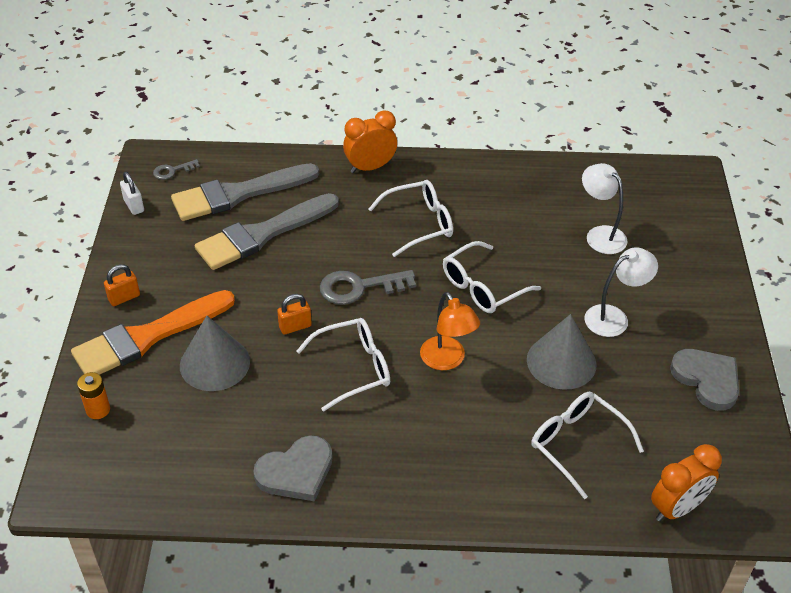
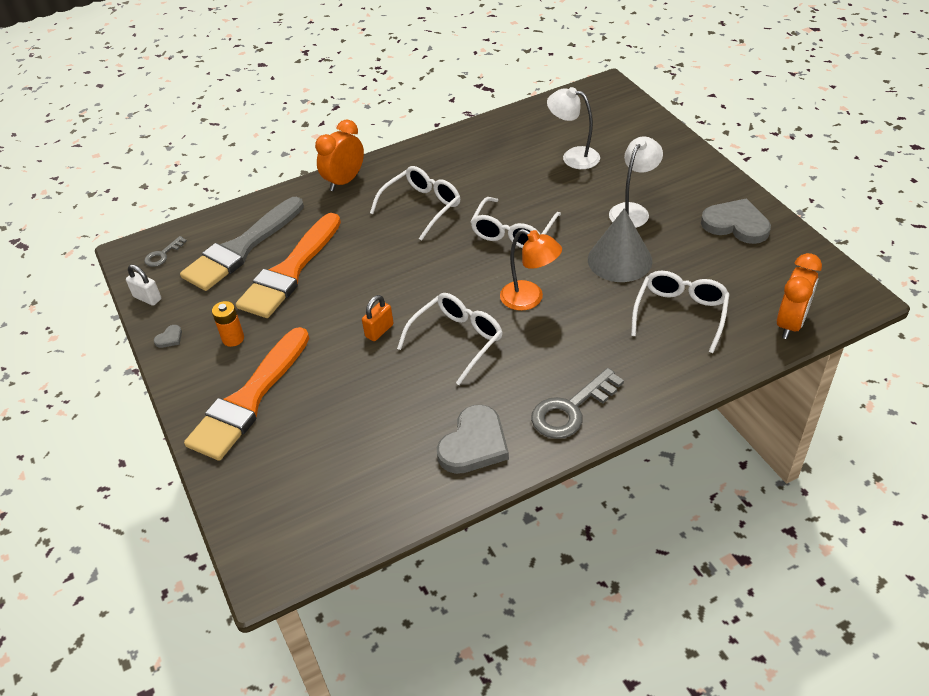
camera: 25 degrees left, 0 degrees up
orange battery [77,372,110,419] -> orange battery moved to [212,301,244,347]
orange padlock [104,264,140,306] -> none
grey cone [180,316,250,391] -> none
grey brush [195,193,339,270] -> orange brush [236,213,341,318]
grey key [320,270,416,305] -> grey key moved to [531,368,624,439]
white glasses [531,392,644,499] -> white glasses turned 90 degrees clockwise [631,271,730,353]
none -> grey heart [154,325,182,348]

